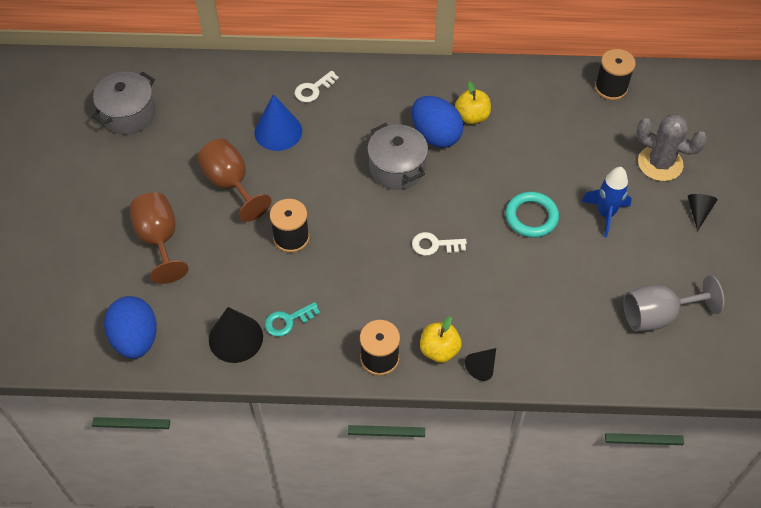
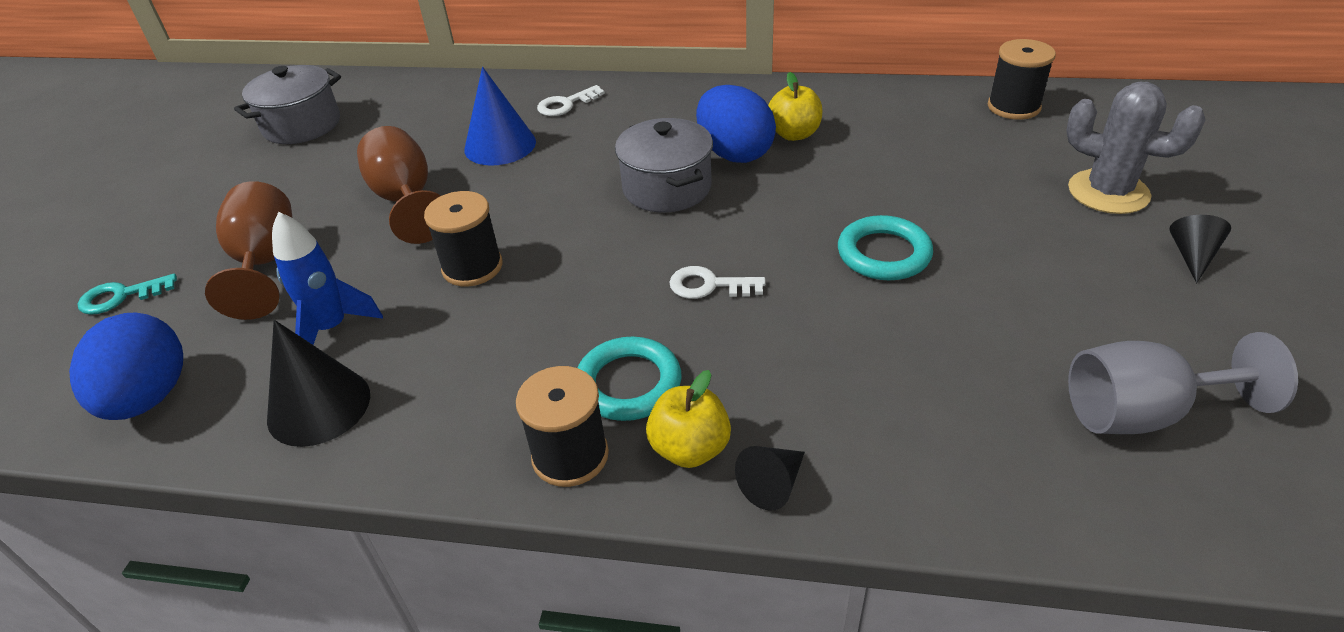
camera: 10 degrees right, 15 degrees down
turquoise key [265,302,320,337] -> turquoise key moved to [78,274,177,315]
blue rocket [581,167,632,237] -> blue rocket moved to [272,212,383,345]
none -> turquoise ring [578,337,681,421]

